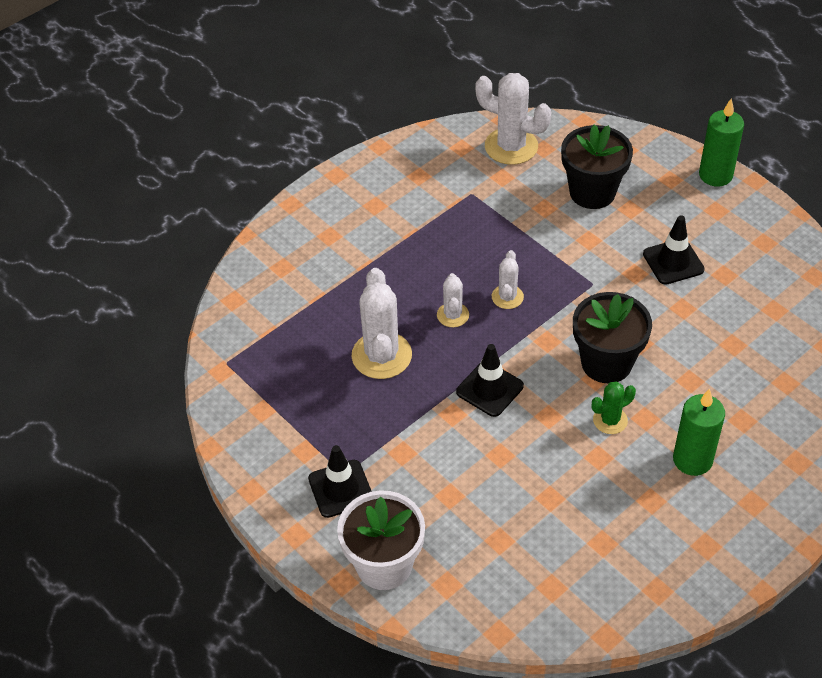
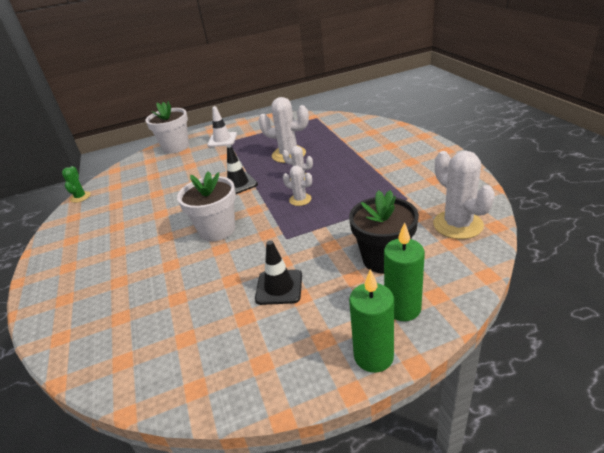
camera: 115 degrees right, 15 degrees down
black traffic cone [308,445,372,518] -> white traffic cone [207,106,237,147]
white cactus [475,73,551,165] -> white cactus turned 75 degrees counterclockwise [433,151,495,239]
black flower pot [573,292,652,383] -> white flower pot [177,171,236,241]
green cactus [592,381,636,434] -> green cactus moved to [62,166,91,203]
green candle [673,389,725,476] -> green candle moved to [384,222,425,321]

